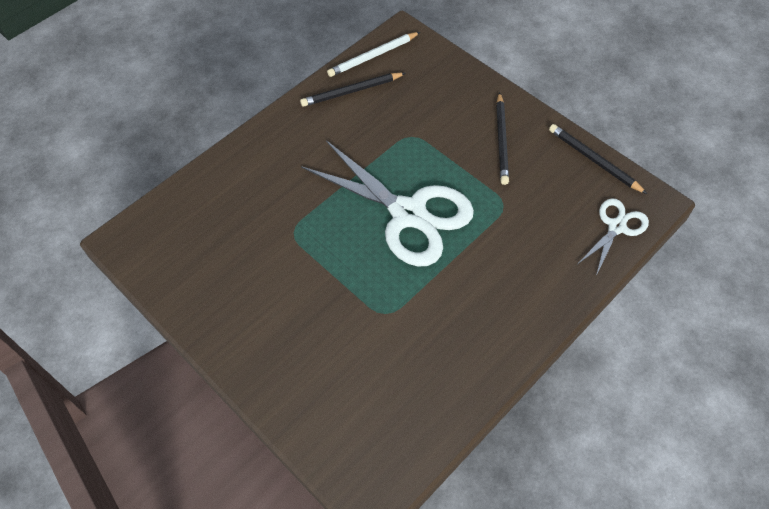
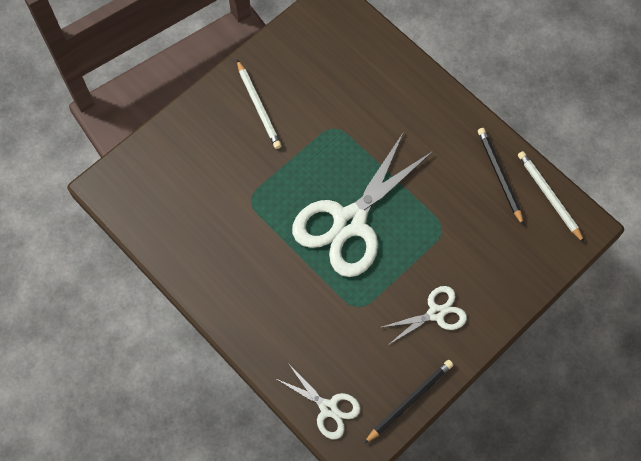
camera: 90 degrees right, 10 degrees up
black pencil [496,92,509,185] -> white scissors [379,286,467,345]
none -> white pencil [237,60,282,149]

